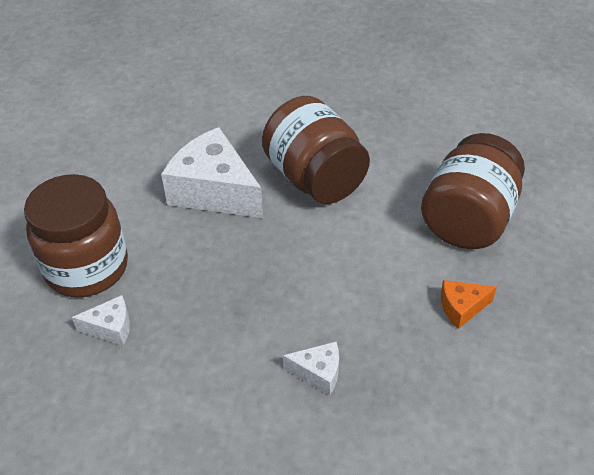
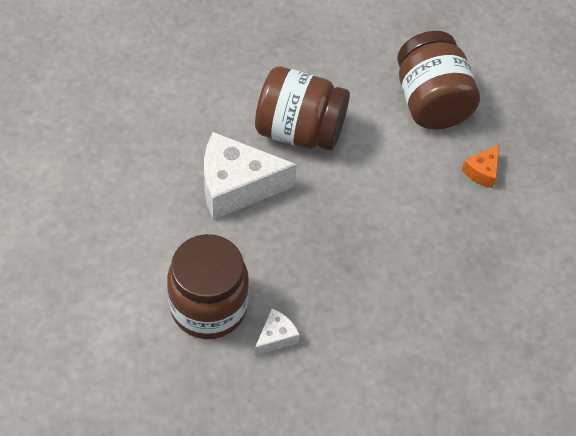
camera: 45 degrees left, 10 degrees up
white cheese [283,342,339,395] -> none

